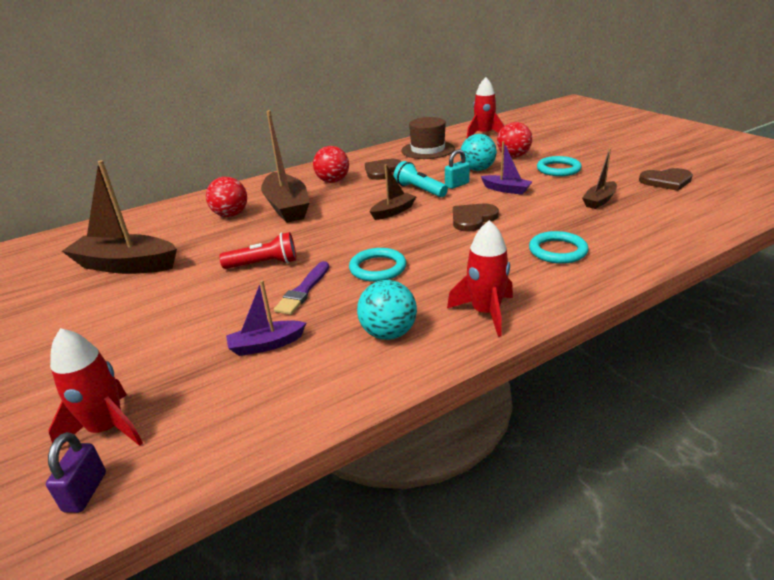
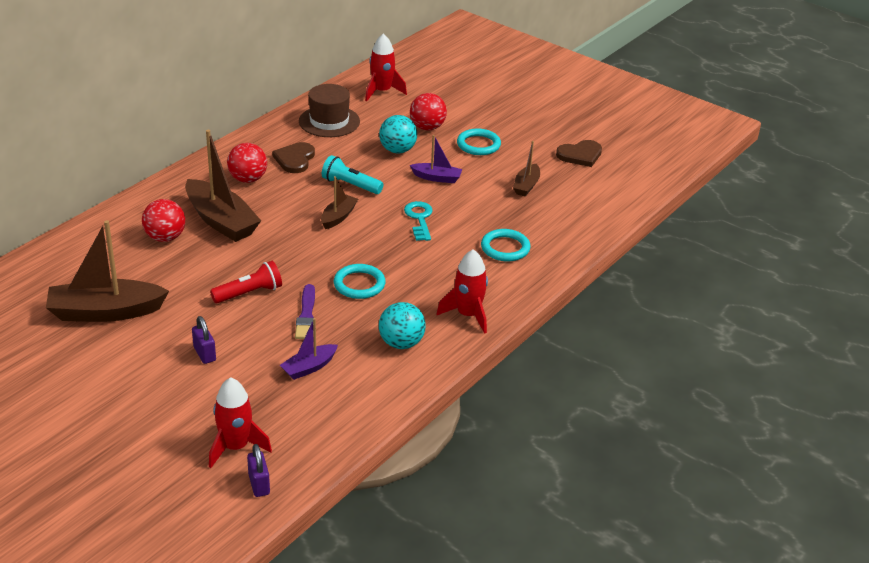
camera: 25 degrees left, 5 degrees up
turquoise padlock [445,149,470,189] -> none
brown heart [453,204,499,231] -> turquoise key [404,201,433,241]
none -> purple padlock [192,316,216,364]

